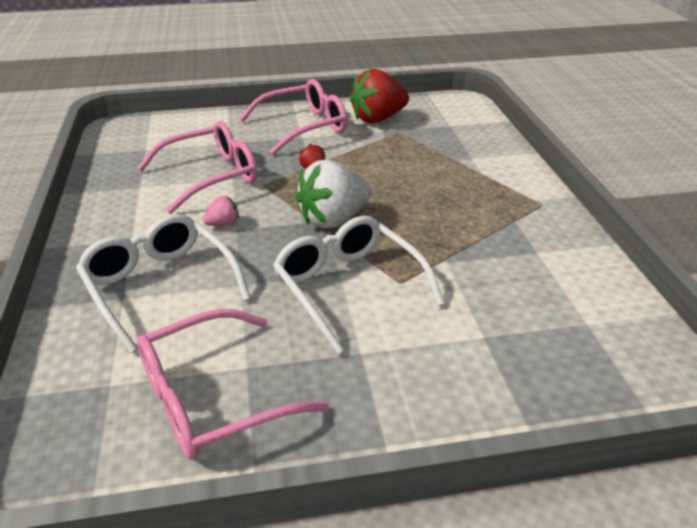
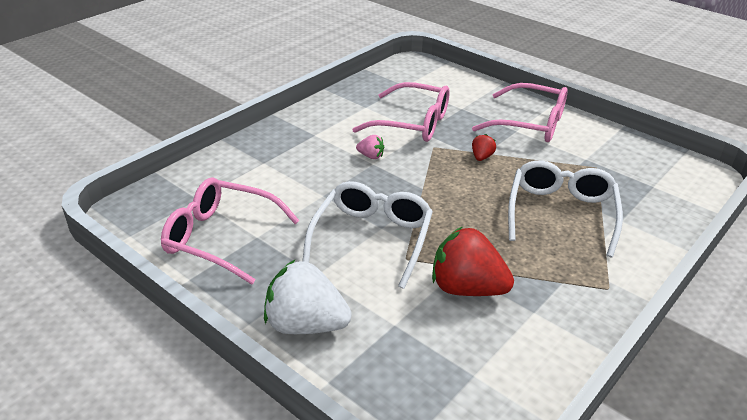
camera: 50 degrees right, 0 degrees up
white glasses [76,214,251,353] -> white glasses moved to [508,160,623,257]
white strawberry [295,160,371,229] -> white strawberry moved to [264,259,352,334]
red strawberry [350,69,409,123] -> red strawberry moved to [432,226,514,296]

